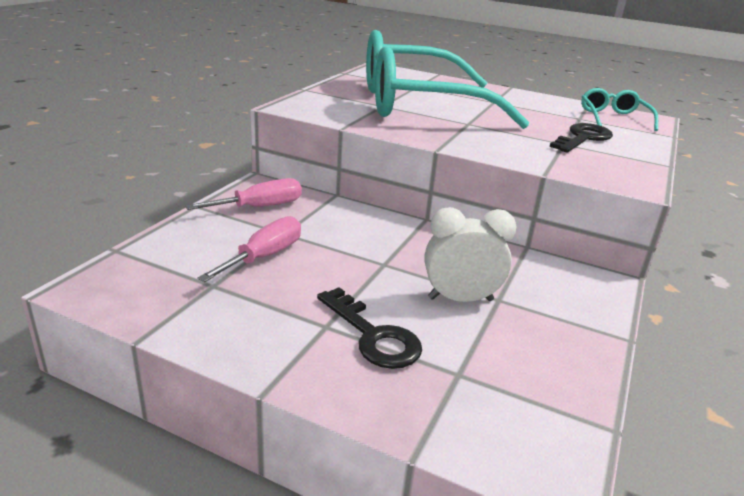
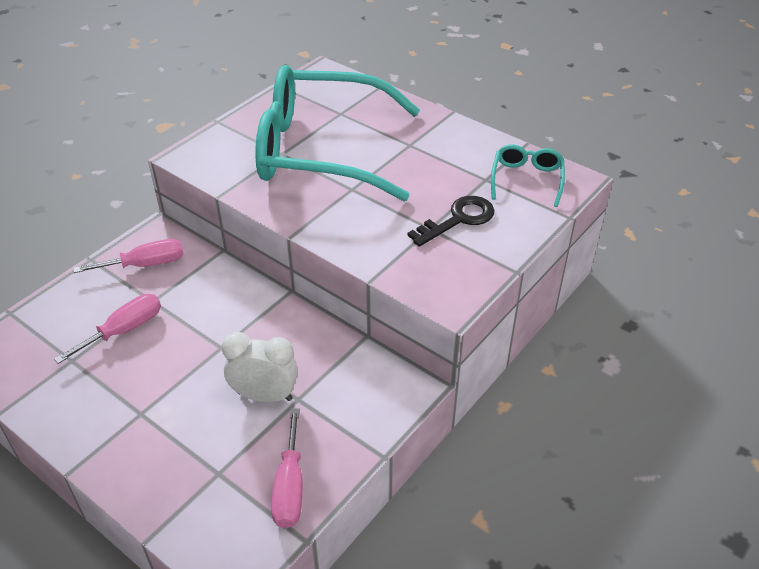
camera: 15 degrees right, 15 degrees up
black key [317,287,422,369] -> none
none -> pink screwdriver [271,409,302,528]

